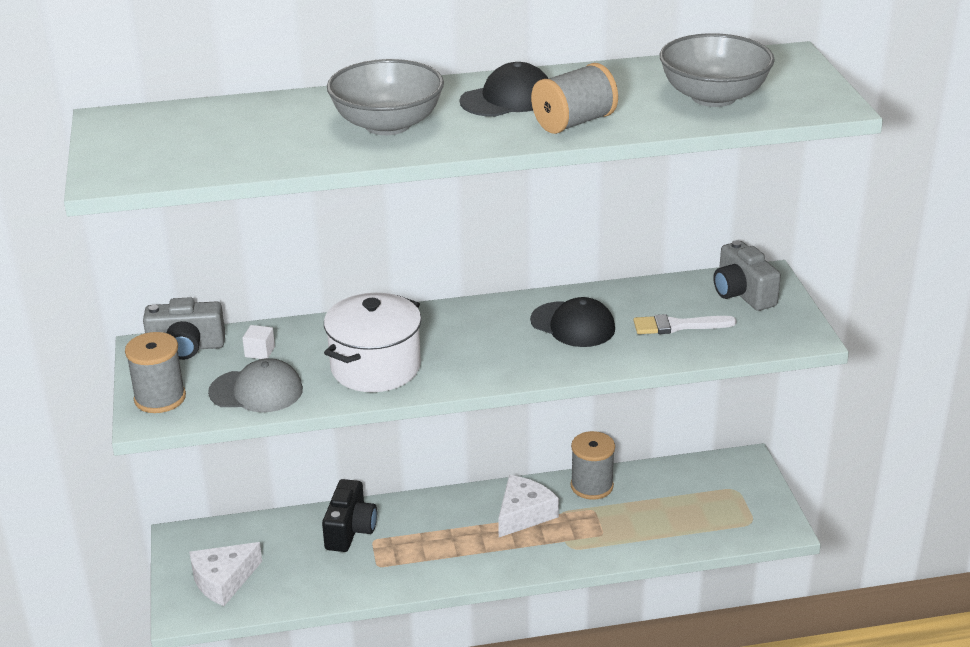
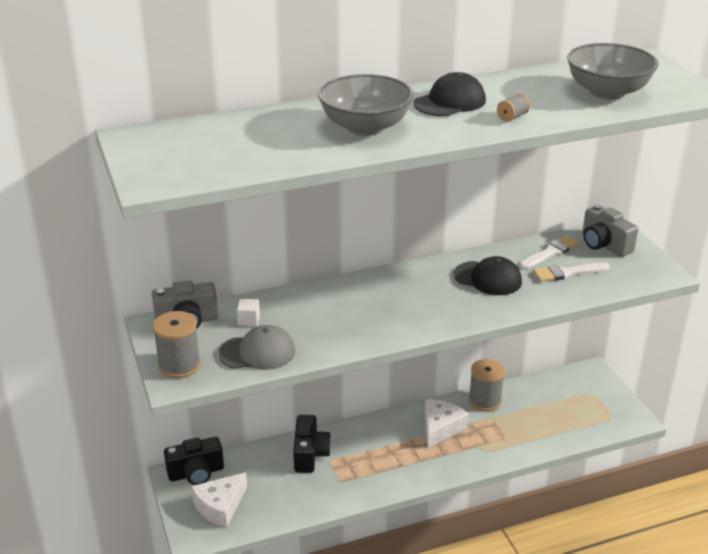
camera: 10 degrees left, 0 degrees up
white pot [324,293,421,392] -> none
grey spool [531,63,618,134] -> grey spool [497,93,530,122], size x0.49
none -> black camera [164,437,224,485]
none -> white brush [519,235,579,269]

